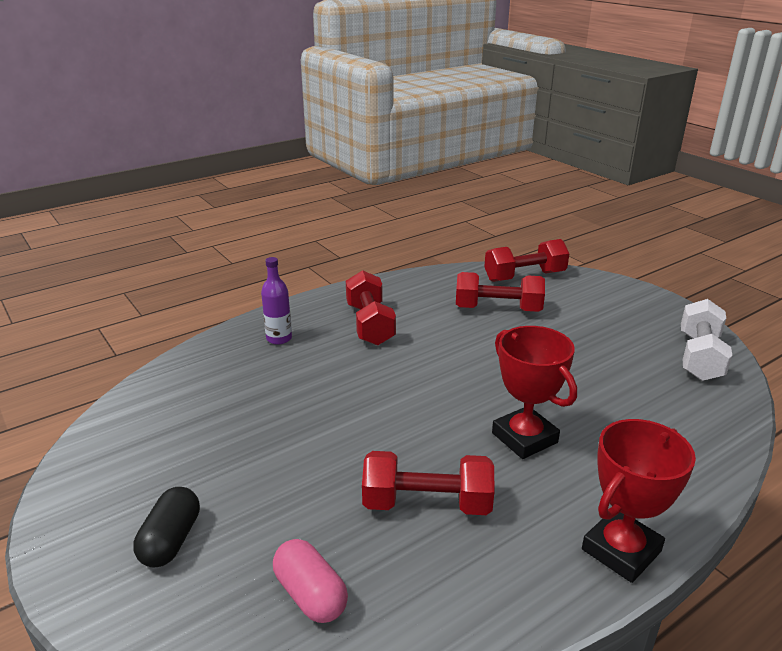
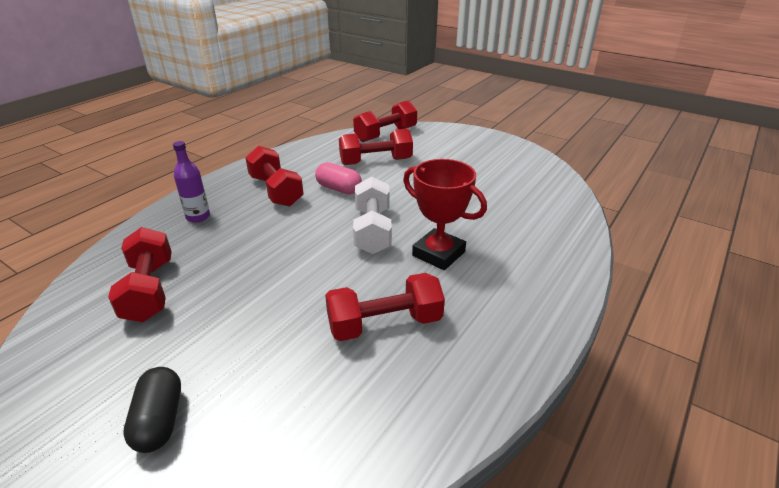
camera: 20 degrees left, 5 degrees up
pink capsule [273,539,348,623] -> pink capsule moved to [315,163,362,194]
red trophy [582,419,696,583] -> none
white dumbbell [681,299,732,381] -> white dumbbell moved to [353,177,392,254]
none -> red dumbbell [108,227,172,322]

